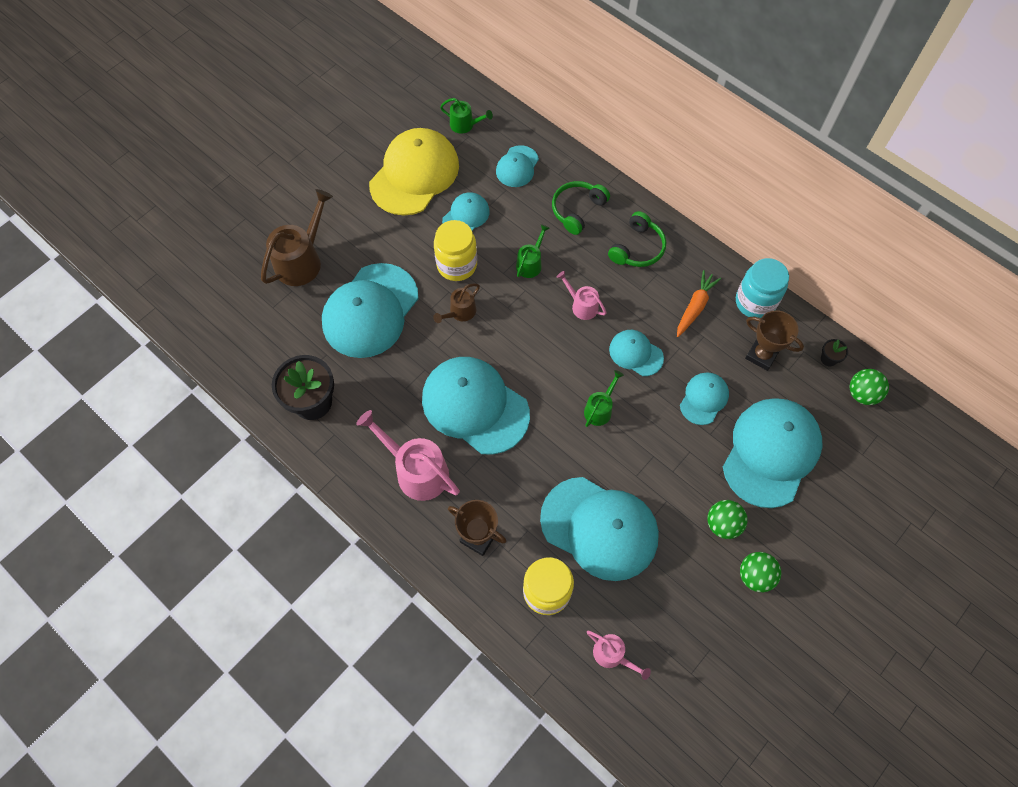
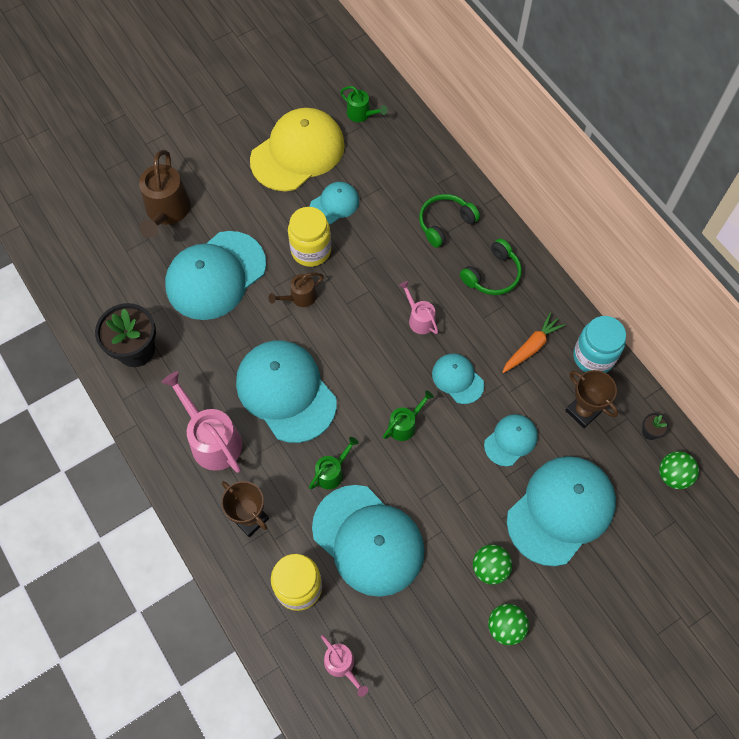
camera: 15 degrees right, 0 degrees up
brown watering can [261,189,333,286] -> brown watering can turned 135 degrees clockwise [139,150,191,238]
turquoise cap [496,145,539,187] -> none
green watering can [516,224,549,278] -> green watering can moved to [309,437,359,490]

